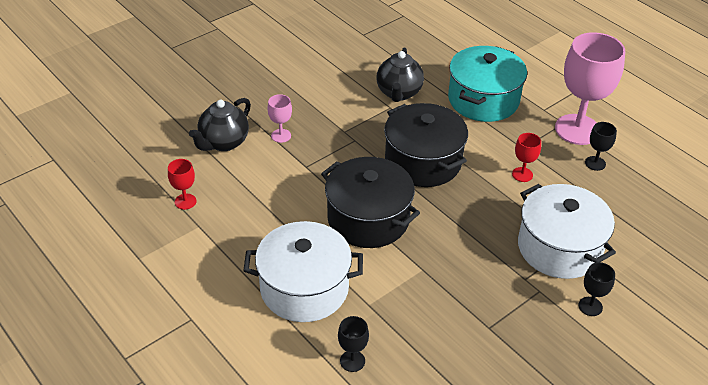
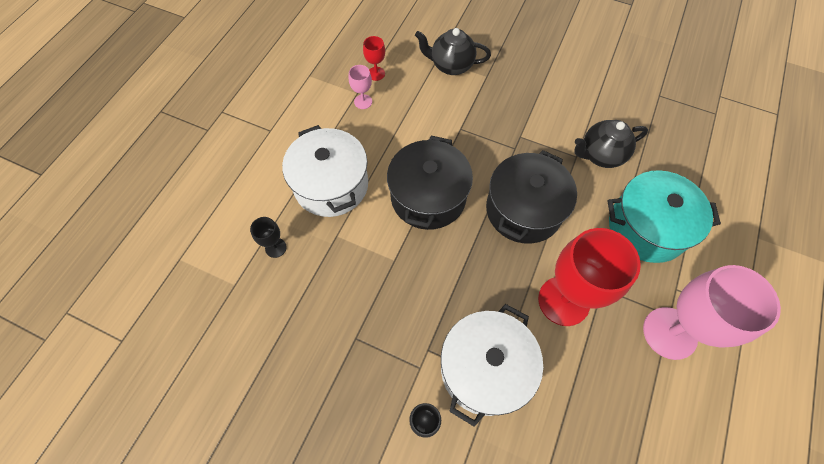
camera: 65 degrees right, 20 degrees up
pink goblet [267,94,292,143] -> pink goblet moved to [348,65,372,109]
red goblet [512,133,541,182] -> red goblet [538,228,641,326], size x2.29
black goblet [585,122,617,171] -> none

